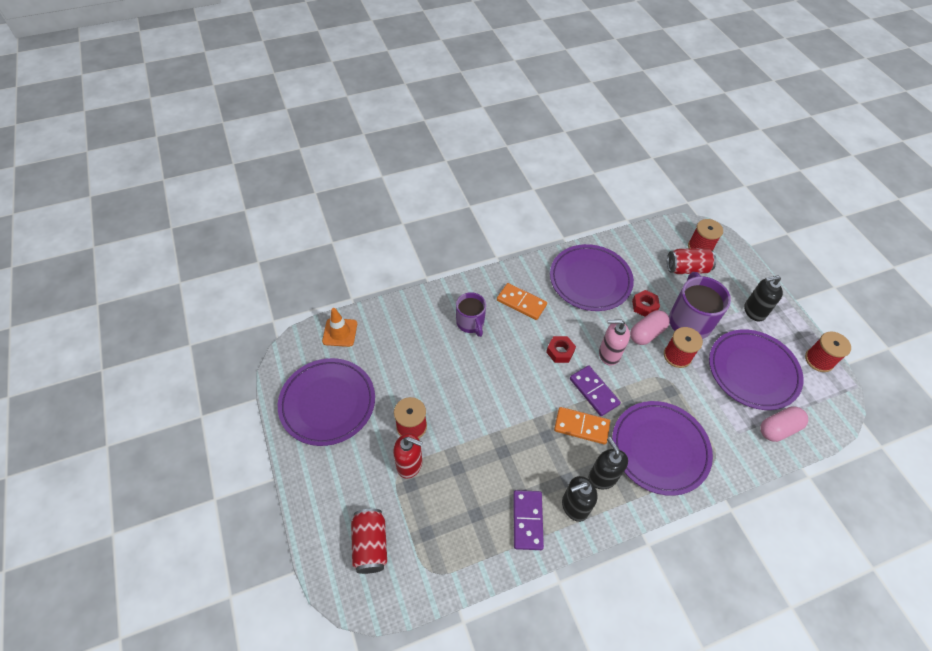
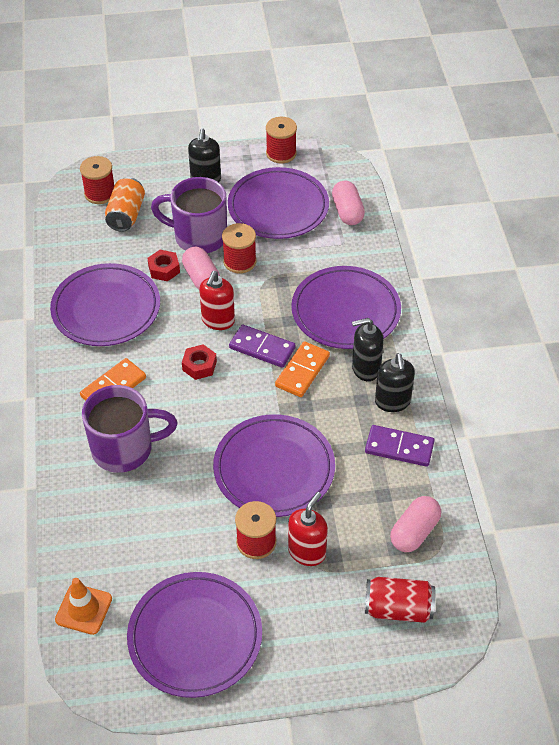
camera: 75 degrees left, 5 degrees down
purple mug [456,292,486,337] -> purple mug [82,385,177,473], size x1.56
purple domino [570,365,621,416] -> purple domino turned 45 degrees clockwise [229,324,296,368]
pink soap dispenser [599,319,630,366] -> red soap dispenser [199,271,235,330]
red can [667,248,716,274] -> orange can [105,177,145,232]
none -> purple plate [213,414,335,517]
none -> pink capsule [390,496,441,552]

